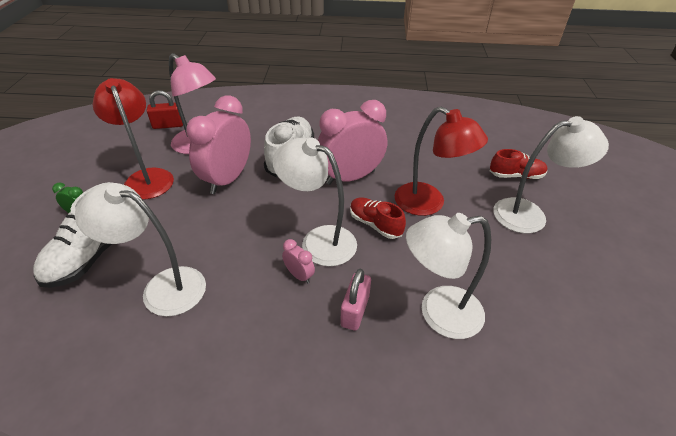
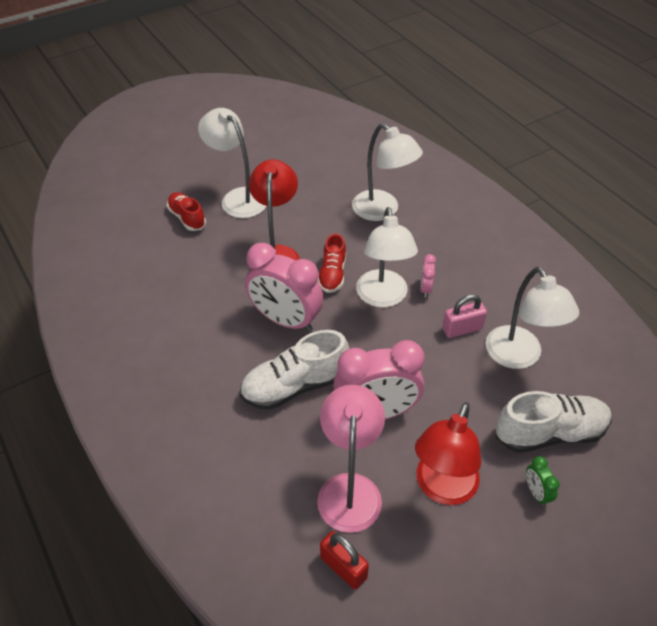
camera: 125 degrees left, 5 degrees up
pink padlock [340,269,371,331] -> pink padlock moved to [442,294,487,338]

